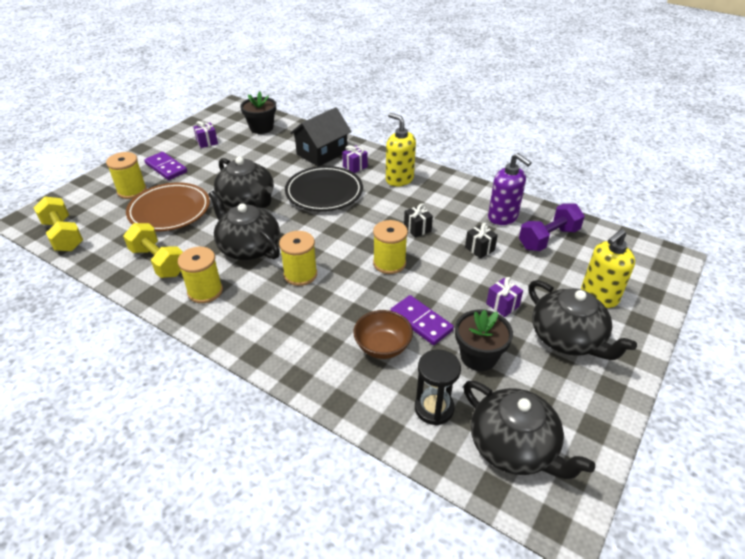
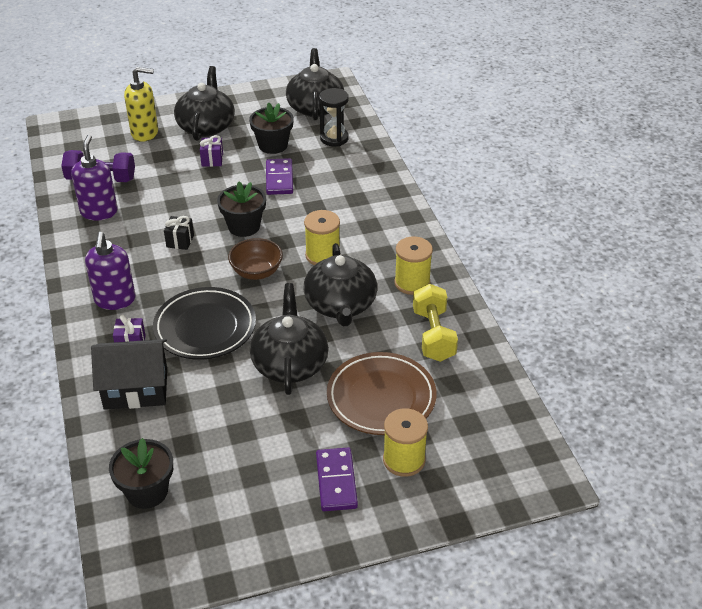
camera: 140 degrees left, 0 degrees up
yellow dumbbell [33,196,83,251] -> none
purple gift [193,121,218,148] -> none
brown bowl [354,310,413,359] -> brown bowl moved to [228,238,283,280]
yellow spool [373,220,408,274] -> black flower pot [217,182,266,237]
yellow soap dispenser [386,113,416,186] -> purple soap dispenser [85,232,136,310]
black gift [465,223,498,259] -> none

